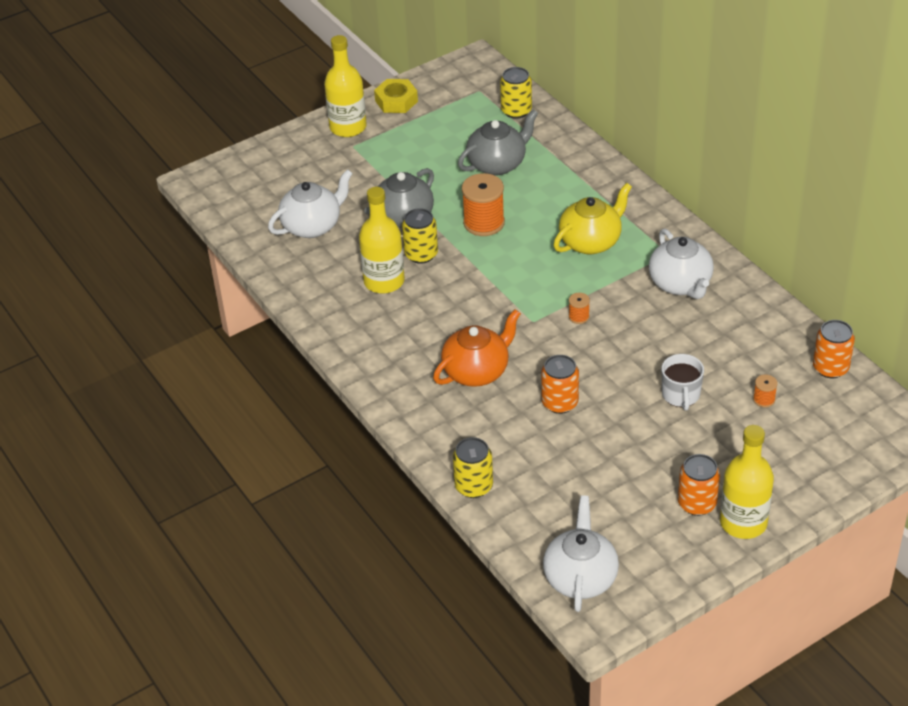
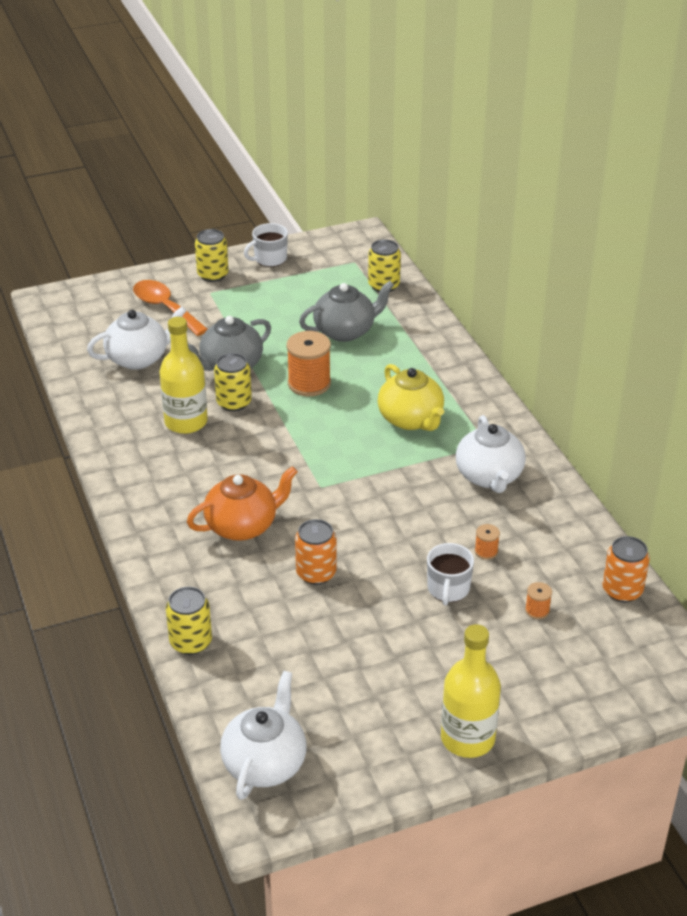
camera: 10 degrees right, 5 degrees down
yellow bottle [324,35,367,137] -> yellow can [195,229,229,282]
yellow nut [374,79,418,113] -> white mug [244,223,288,267]
yellow teapot [553,183,632,254] -> yellow teapot turned 90 degrees clockwise [378,364,444,431]
orange spool [569,293,590,324] -> orange spool moved to [475,524,500,560]
orange can [678,454,720,516] -> none
none -> orange spoon [133,280,208,336]

